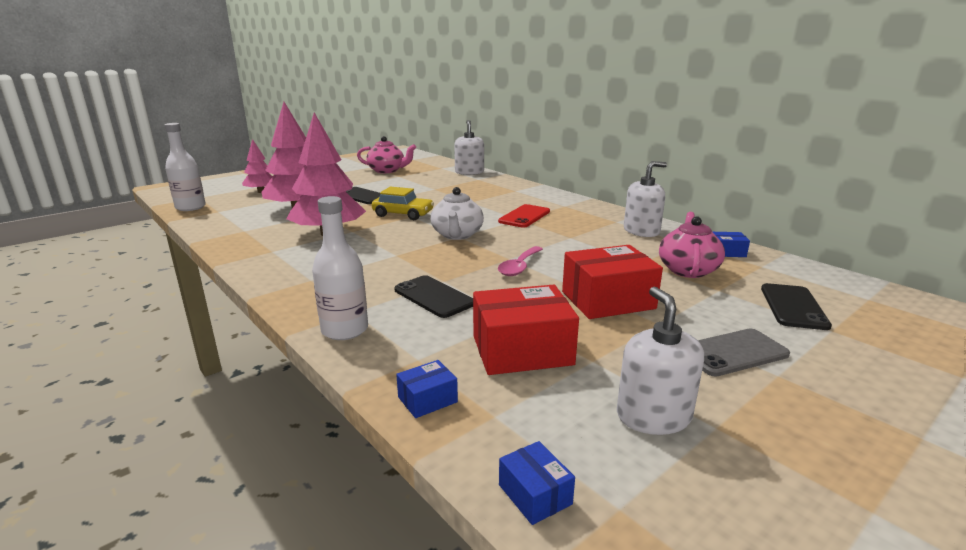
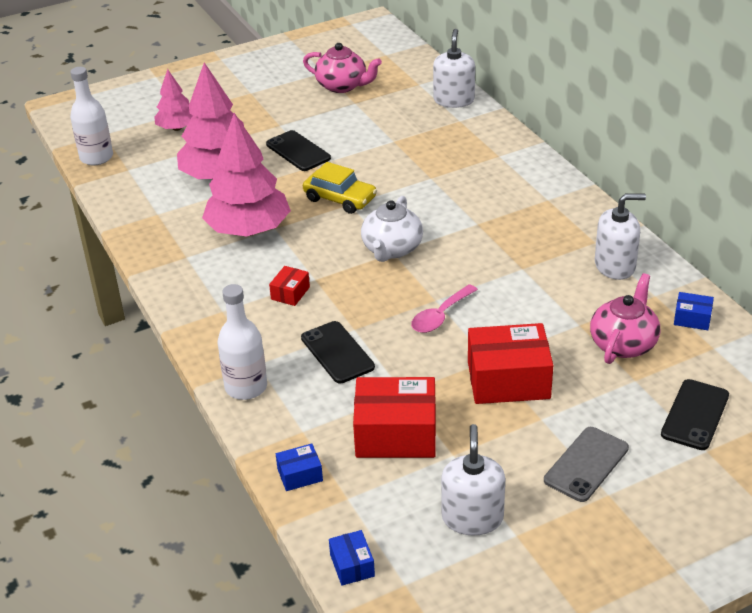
camera: 15 degrees right, 15 degrees up
red phone [498,204,550,228] -> none
grey phone [698,328,790,377] -> grey phone turned 45 degrees counterclockwise [544,427,629,502]
none -> red box [269,266,310,306]

